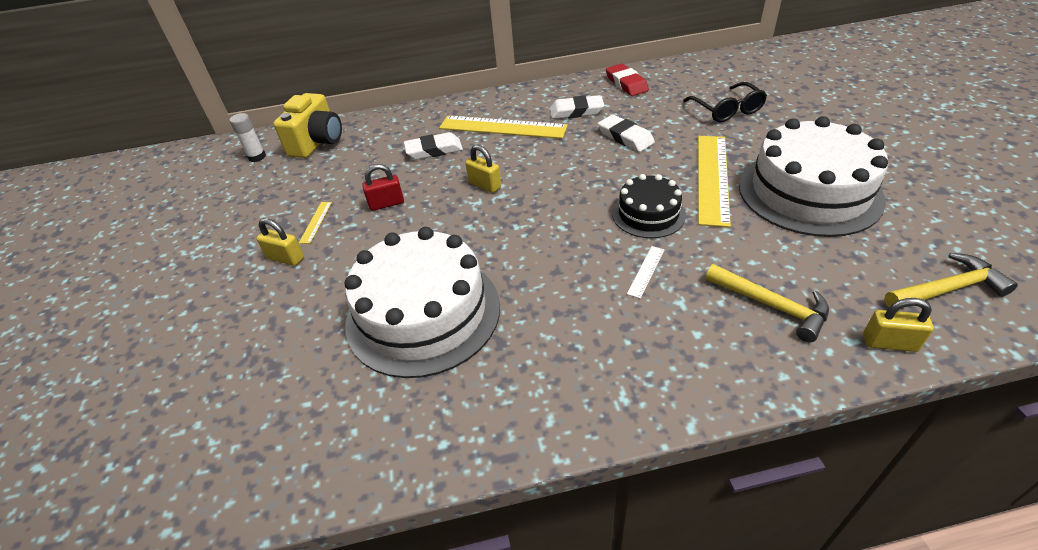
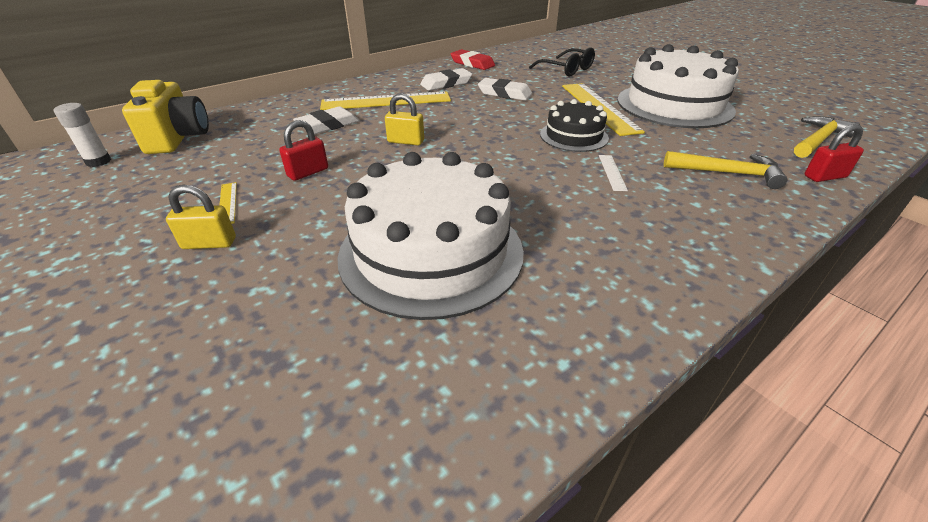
camera: 30 degrees left, 5 degrees down
yellow padlock [863,298,934,352] -> red padlock [804,124,864,182]

